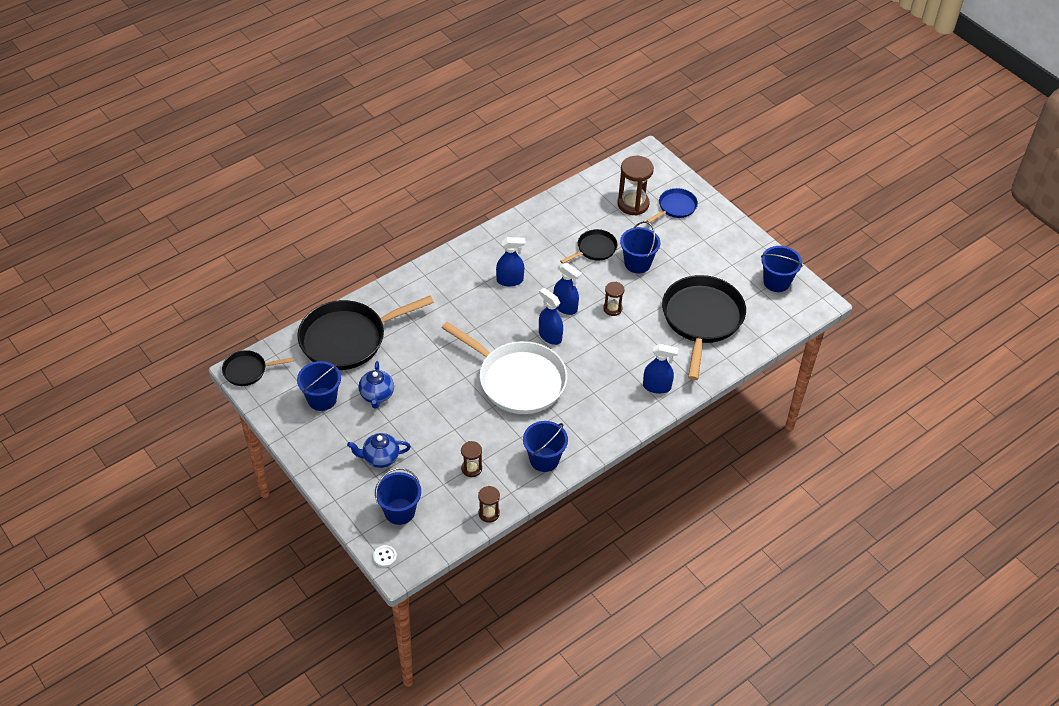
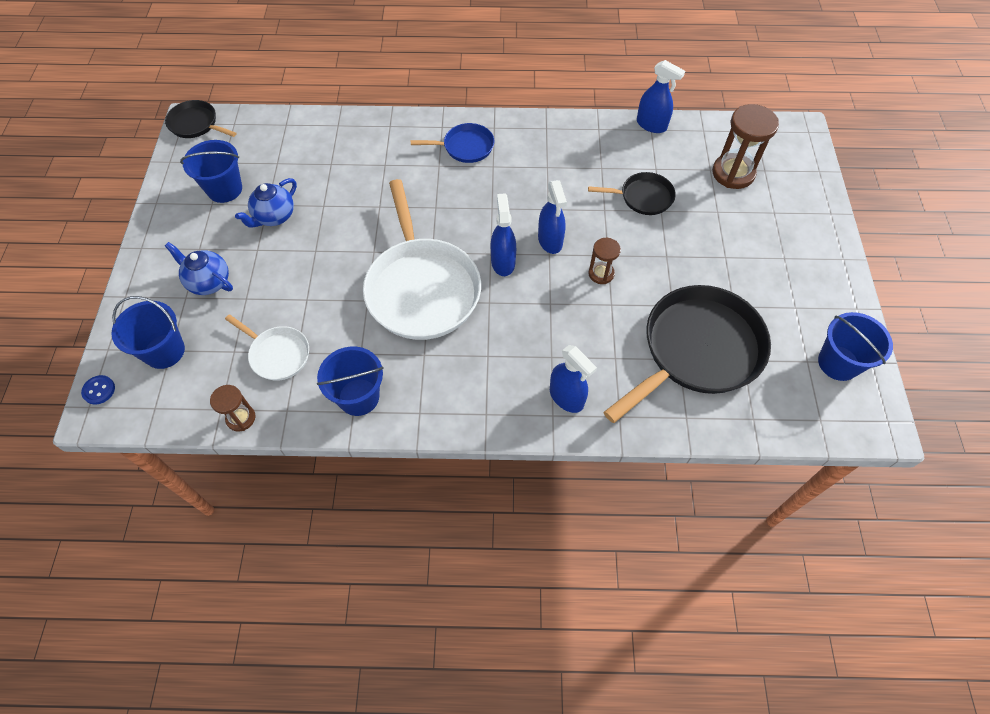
camera: 40 degrees right, 10 degrees up
black pan [297,296,434,370] -> none
white button [373,545,397,567] -> blue button [81,375,115,404]
brown hourglass [461,441,482,477] -> white pan [225,314,309,381]
blue spray bottle [496,237,526,286] -> blue spray bottle moved to [637,60,685,133]
blue bucket [620,221,661,273] -> none
blue pan [646,188,698,223] -> blue pan moved to [411,123,494,163]

